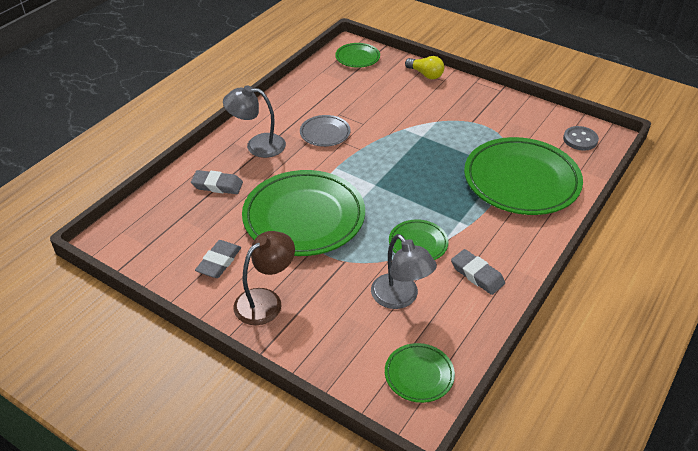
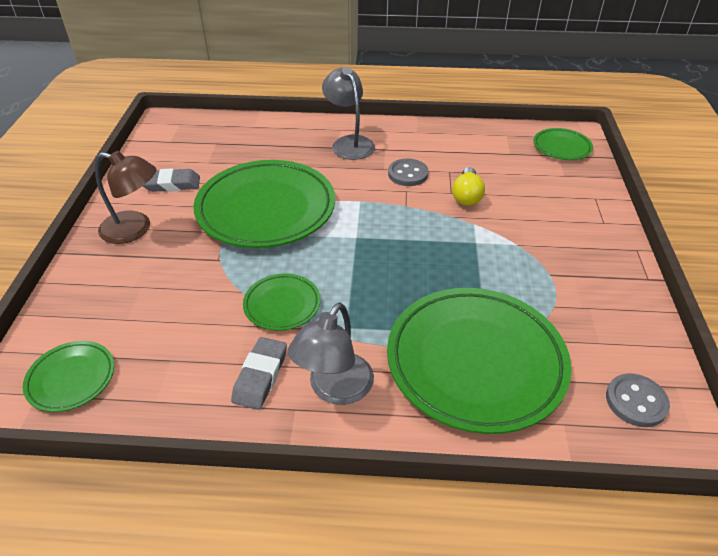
camera: 60 degrees right, 0 degrees up
grey eraser [191,170,243,194] -> none
grey plate [300,115,351,147] -> grey button [388,159,428,186]
grey lamp [371,234,437,309] -> grey lamp moved to [288,303,374,405]
yellow light bulb [405,56,444,79] -> yellow light bulb moved to [452,167,485,206]

